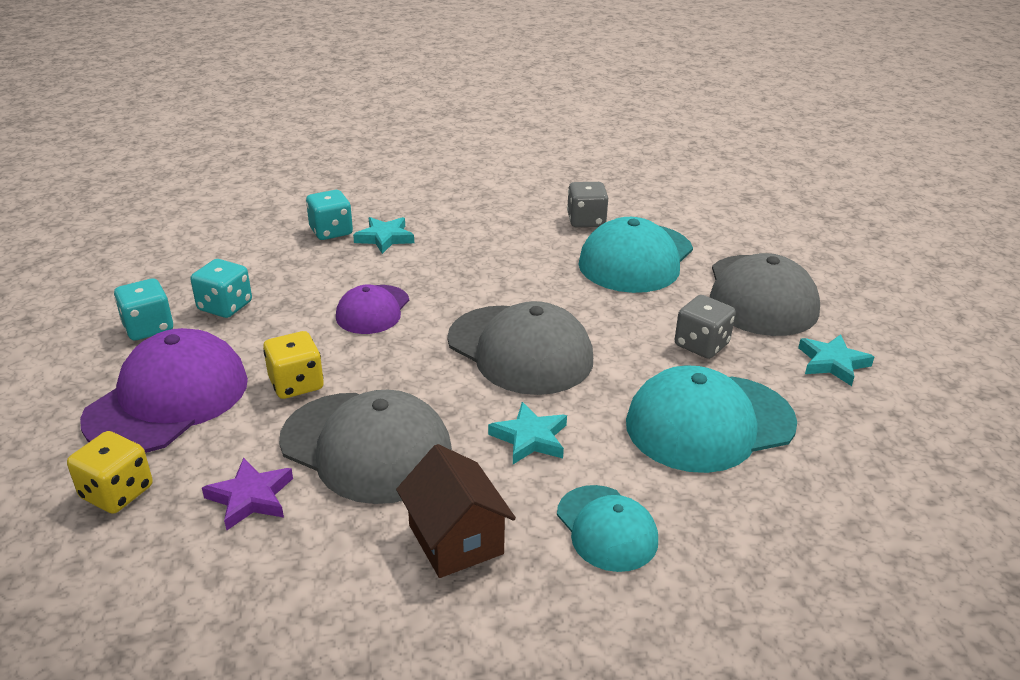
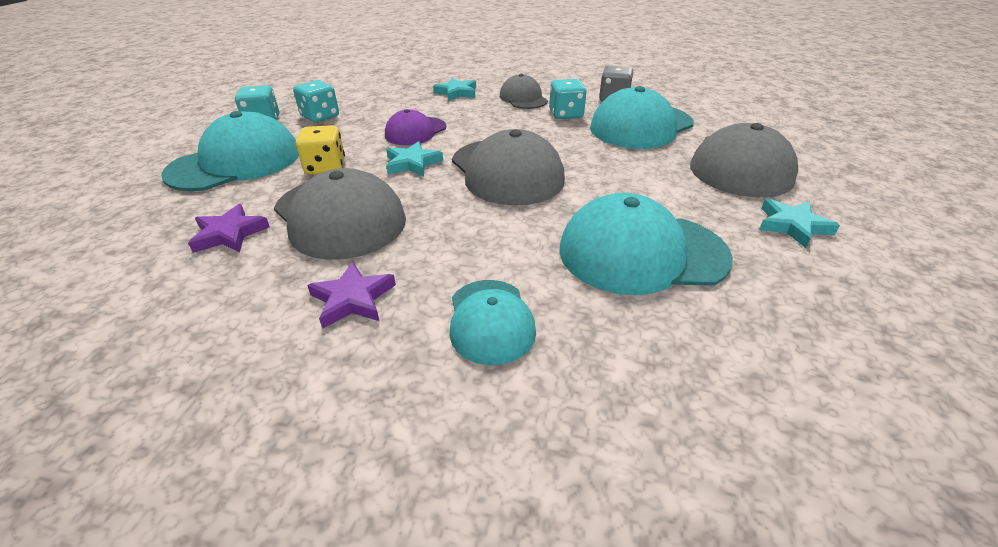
camera: 20 degrees right, 5 degrees up
yellow dice [67,431,153,514] -> none
purple cap [80,328,248,453] -> turquoise cap [161,111,299,191]
turquoise dice [306,190,353,240] -> turquoise dice moved to [549,79,587,119]
brown house [396,444,516,578] -> purple star [307,261,396,328]
turquoise star [488,402,567,464] -> turquoise star moved to [386,141,443,177]
grey dice [674,295,736,359] -> none
none -> grey cap [500,74,548,109]

